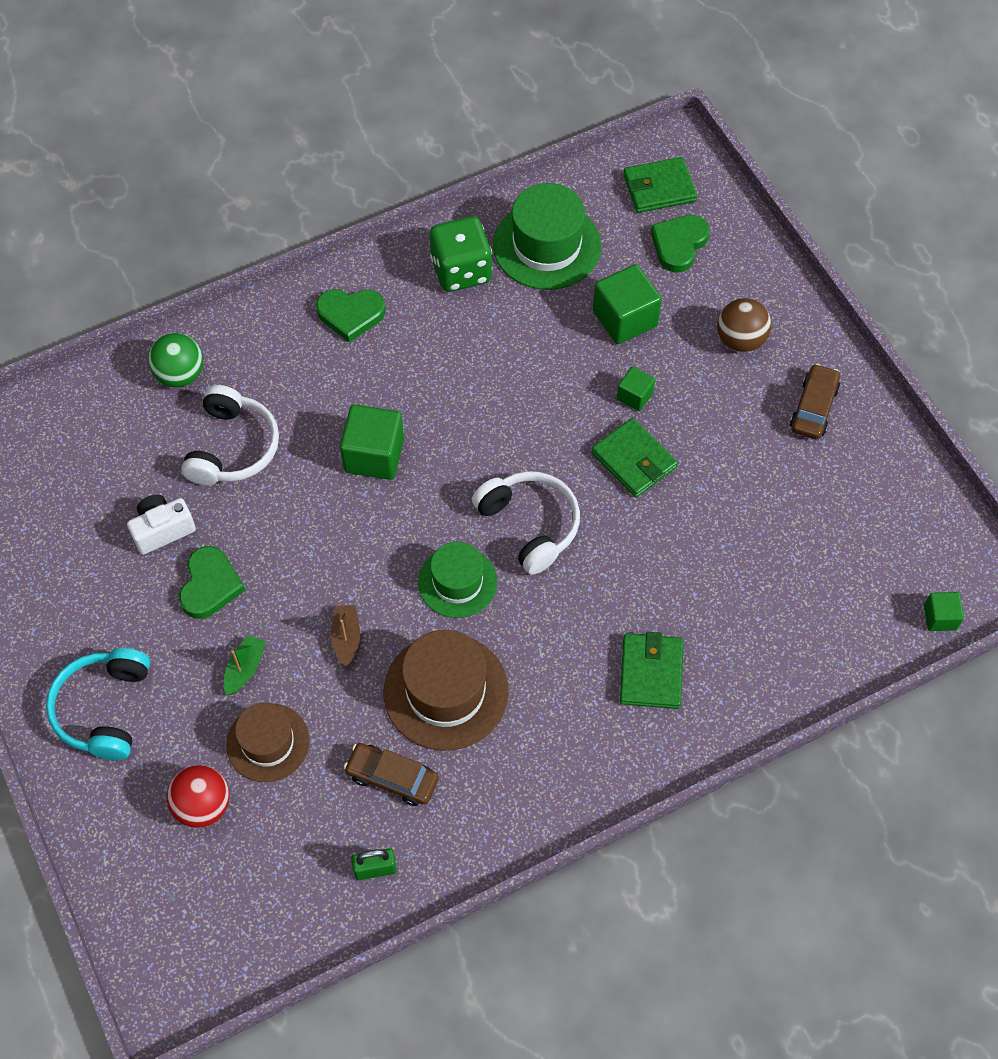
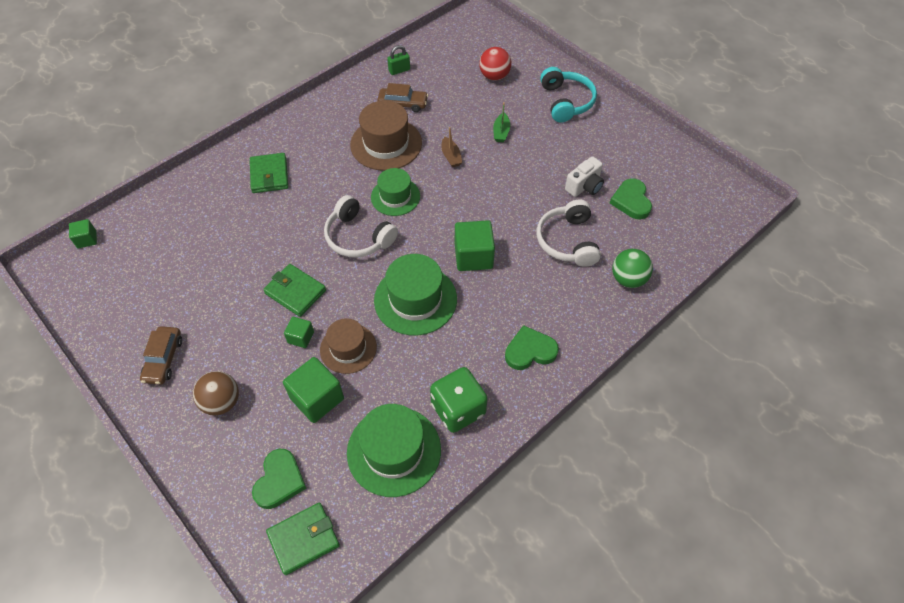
camera: 165 degrees right, 5 degrees down
green heart [179,546,245,619] -> green heart moved to [610,178,652,219]
brown hat [226,703,310,782] -> brown hat moved to [320,318,377,374]
none -> green hat [374,254,457,336]

